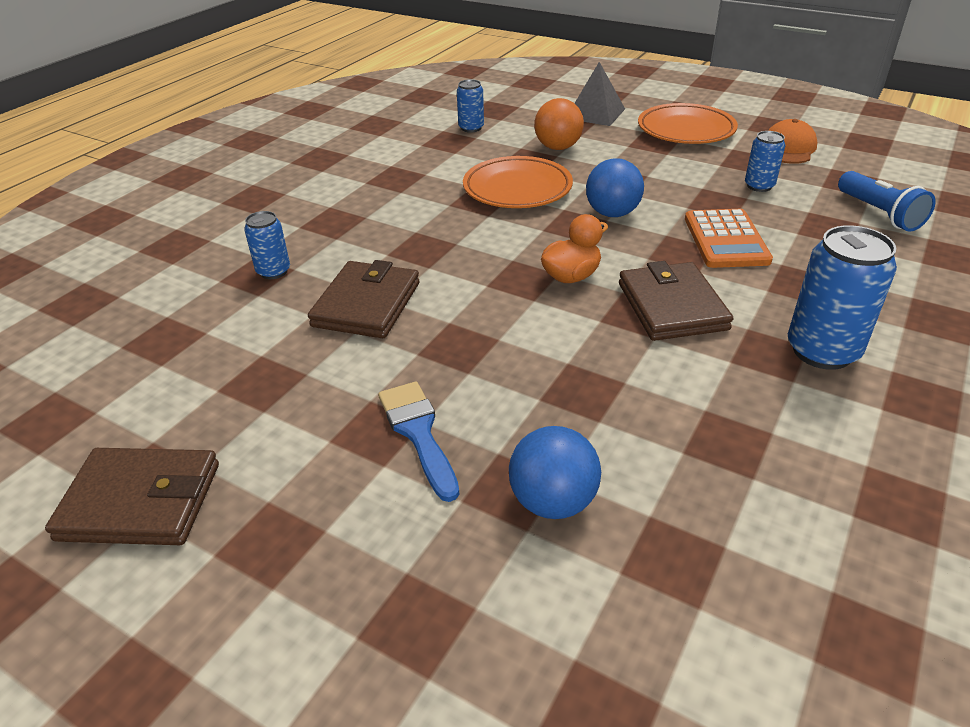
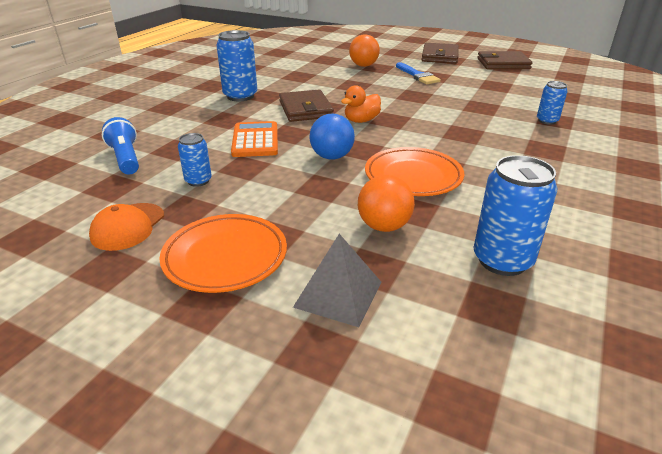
camera: 175 degrees right, 5 degrees down
brown wallet [308,260,419,338] -> brown wallet moved to [421,43,459,64]
blue can [457,79,484,133] -> blue can [474,155,557,276], size x1.77
blue ball [509,426,601,519] -> orange ball [349,34,380,67]

